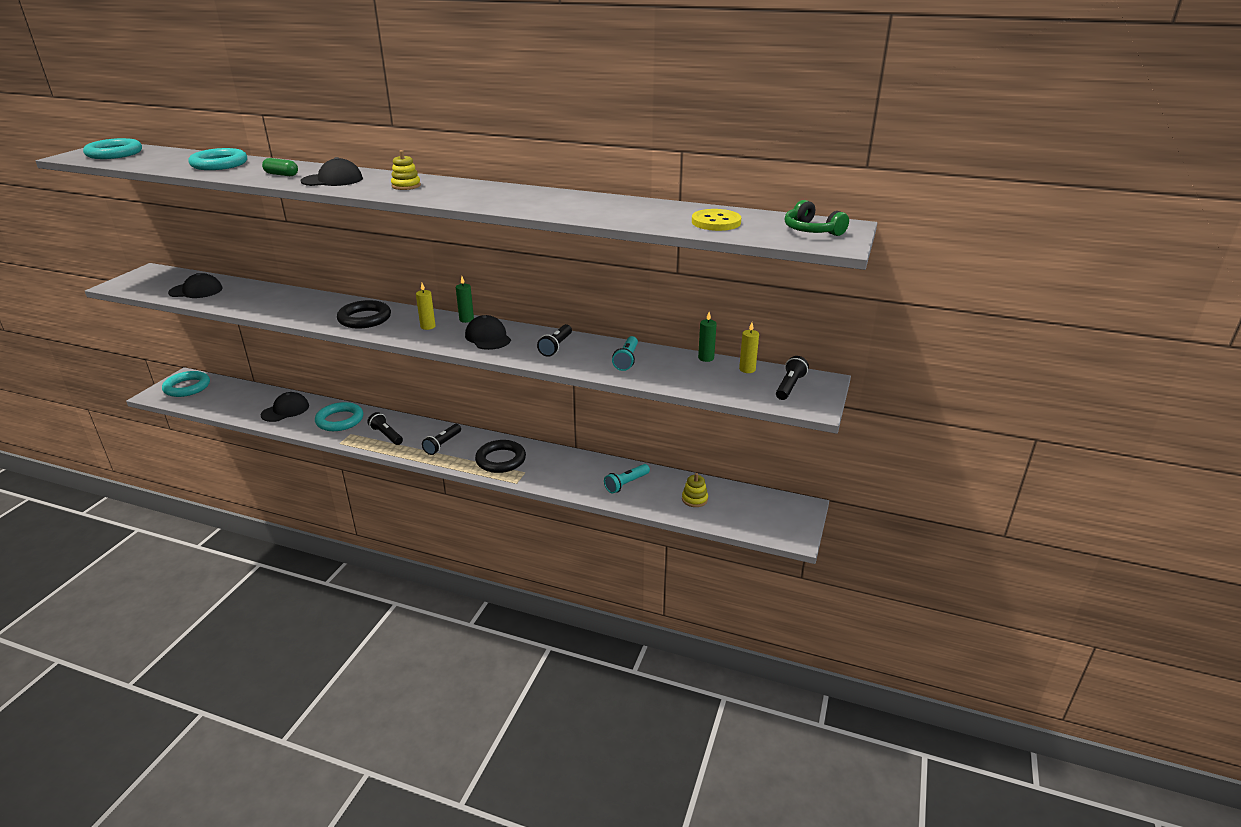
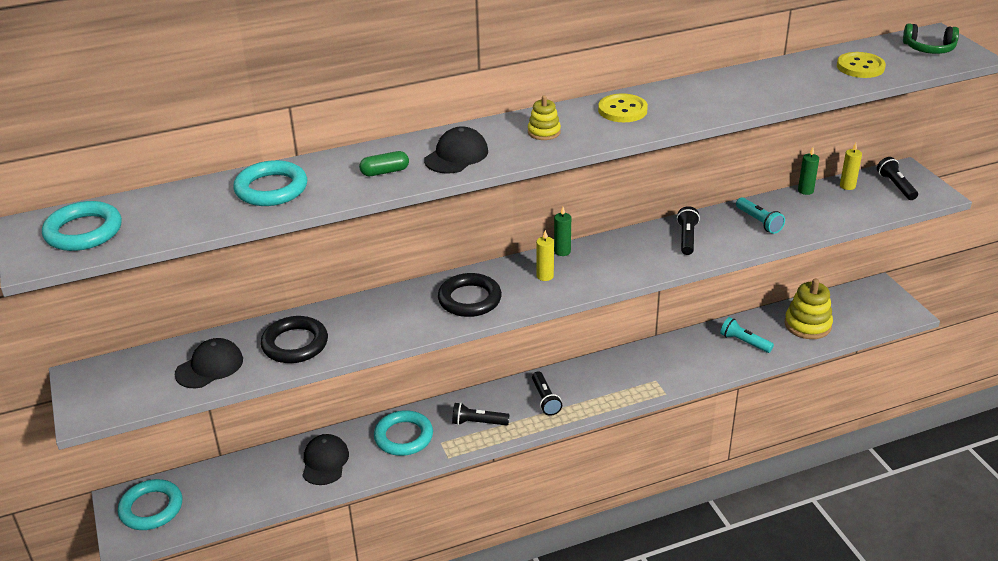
camera: 40 degrees left, 5 degrees up
black cap [465,315,511,350] -> none
black ring [475,440,526,473] -> black ring moved to [261,316,328,363]
black flashlight [537,324,572,357] -> black flashlight turned 150 degrees counterclockwise [677,206,700,255]
turquoise flashlight [604,464,650,494] -> turquoise flashlight turned 120 degrees clockwise [720,317,774,353]
yellow stacking toy [682,473,708,507] -> yellow stacking toy [785,278,833,339], size x1.79
none -> yellow button [598,93,648,122]

